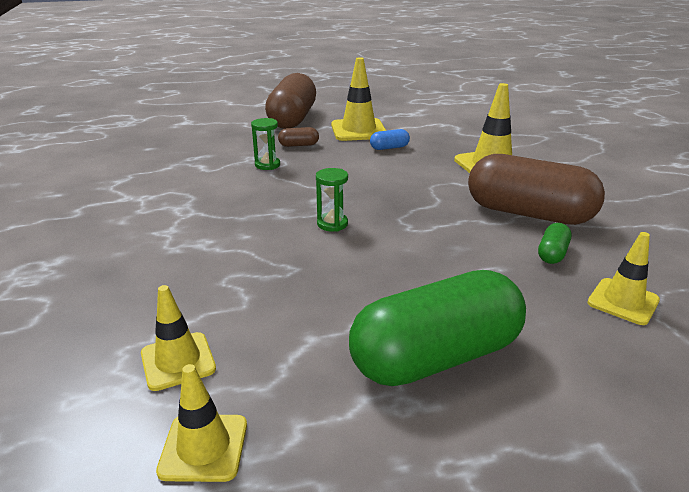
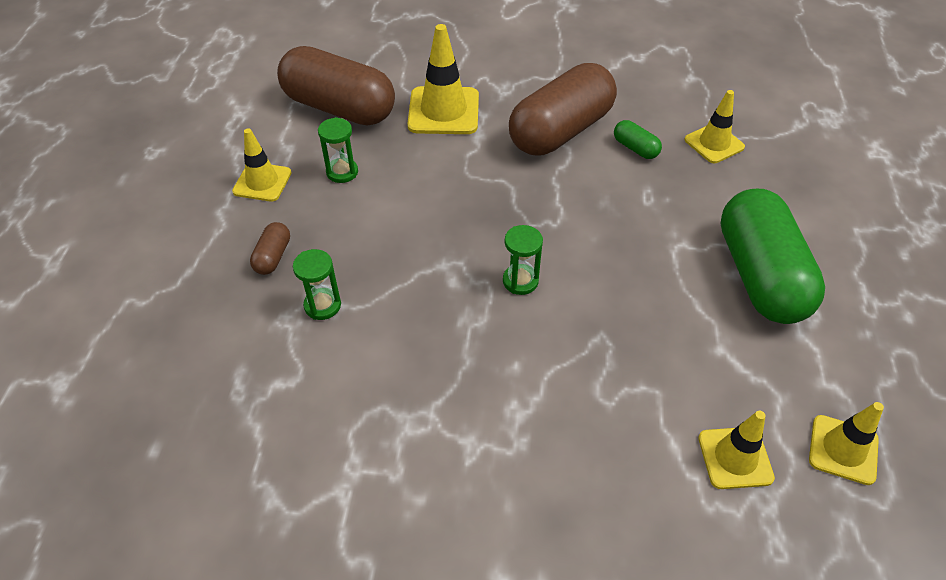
camera: 70 degrees left, 20 degrees up
brown capsule [265,73,316,129] -> brown capsule moved to [277,46,395,126]
yellow traffic cone [331,57,386,141] -> yellow traffic cone [232,128,292,202], size x0.64
blue capsule [370,129,410,150] -> green hourglass [318,117,358,183]

